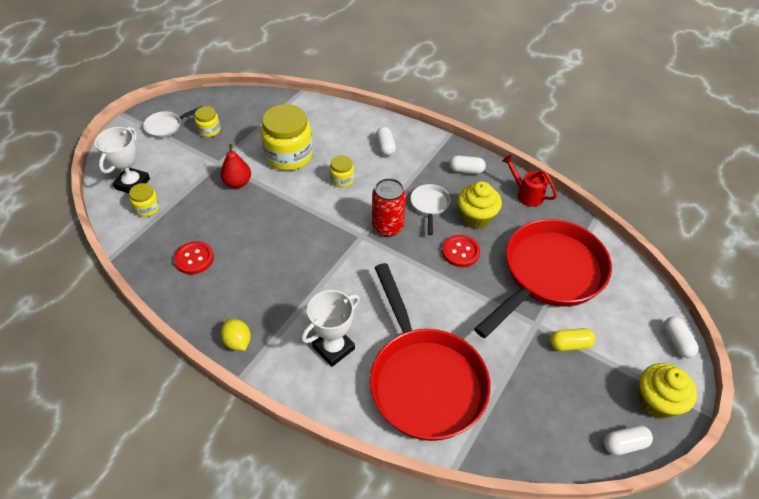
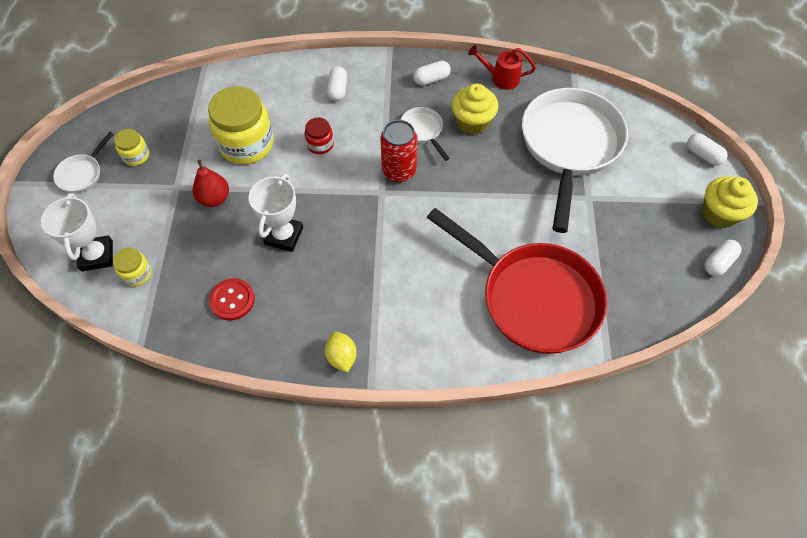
camera: 30 degrees left, 10 degrees up
yellow lemon [221,319,251,351] -> yellow lemon turned 45 degrees clockwise [325,332,357,373]
white trophy [301,290,360,367] -> white trophy moved to [249,174,303,252]
yellow jar [330,155,354,188] -> red jar [305,117,334,154]
white capsule [376,127,396,156] -> white capsule turned 45 degrees clockwise [327,66,347,101]
red button [442,235,480,267] -> none
red pan [474,219,612,338] -> white pan [522,88,628,233]
yellow capsule [550,328,595,351] -> none

